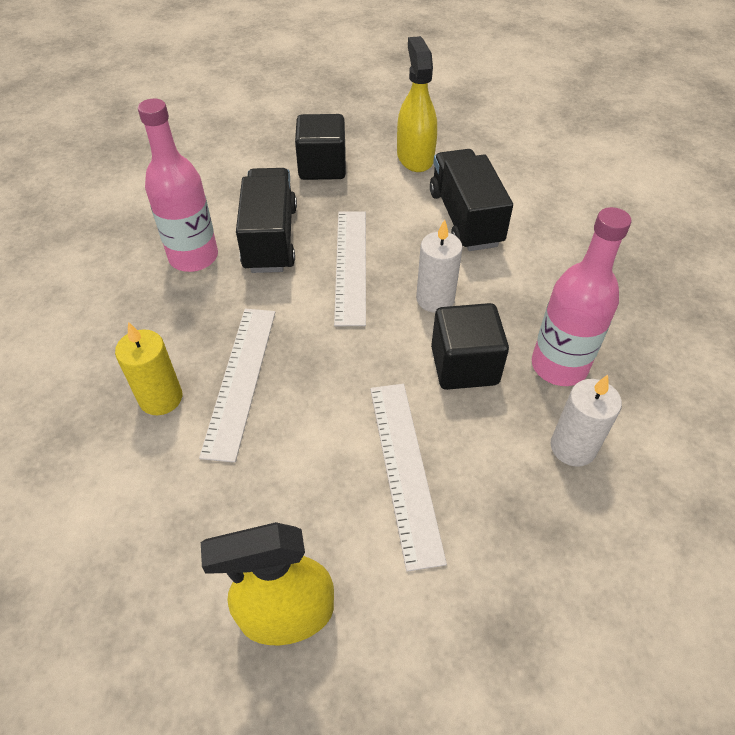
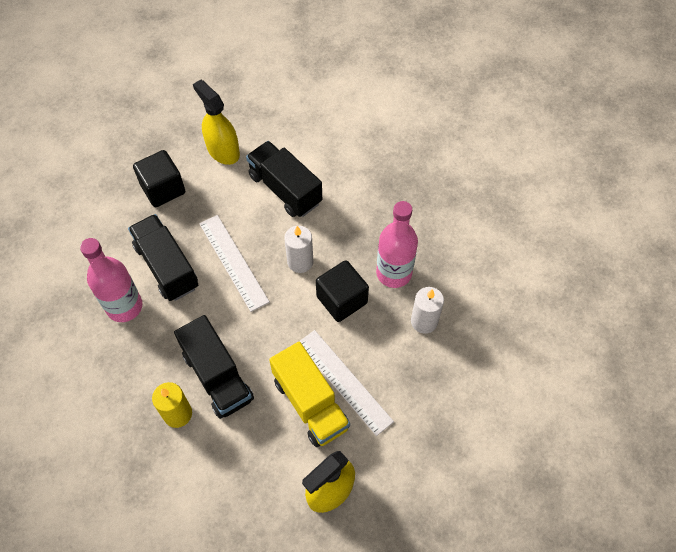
camera: 30 degrees left, 10 degrees up
white ruler [199,309,275,463] -> black truck [174,315,254,419]
none -> yellow truck [269,342,350,447]

